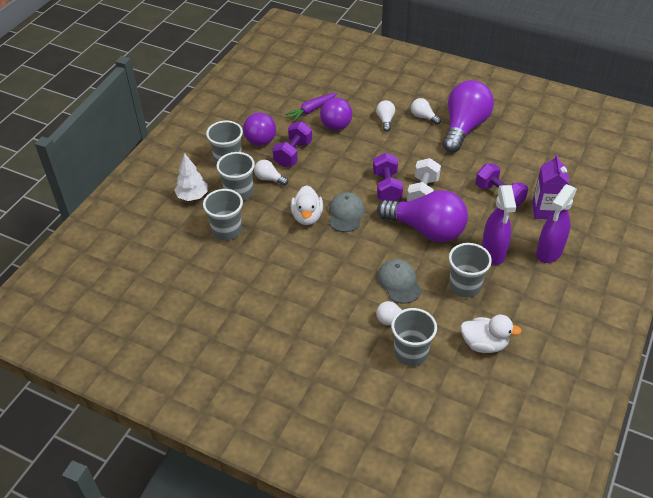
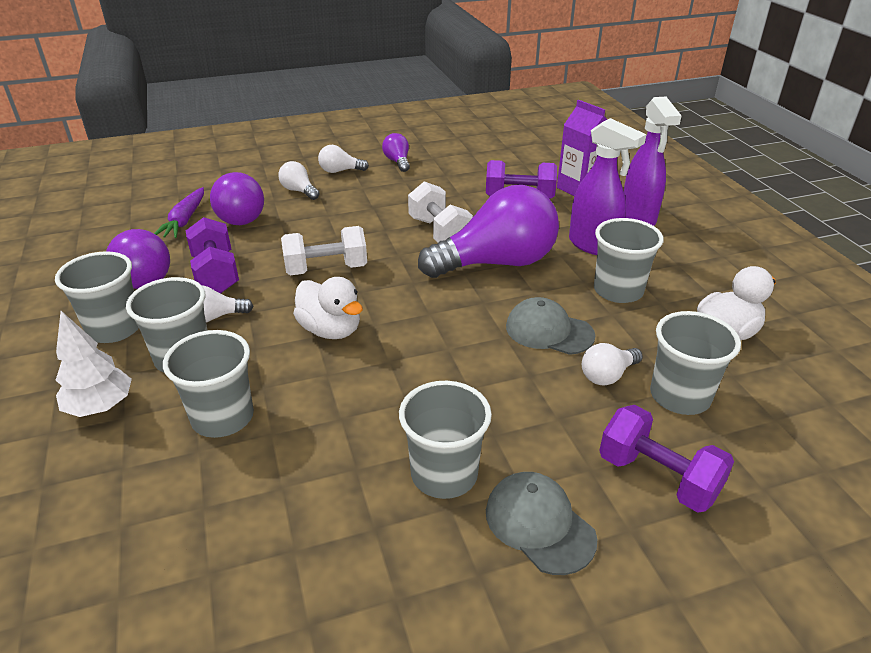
camera: 45 degrees left, 10 degrees down
grey cap [329,192,365,232] -> grey cap moved to [486,472,597,575]
purple dumbbell [373,153,403,201] -> purple dumbbell moved to [599,405,734,513]
purple light bulb [443,80,494,152] -> purple light bulb [382,133,410,172], size x0.43
none -> white dumbbell [281,226,367,275]
none -> grey cup [399,381,492,499]

